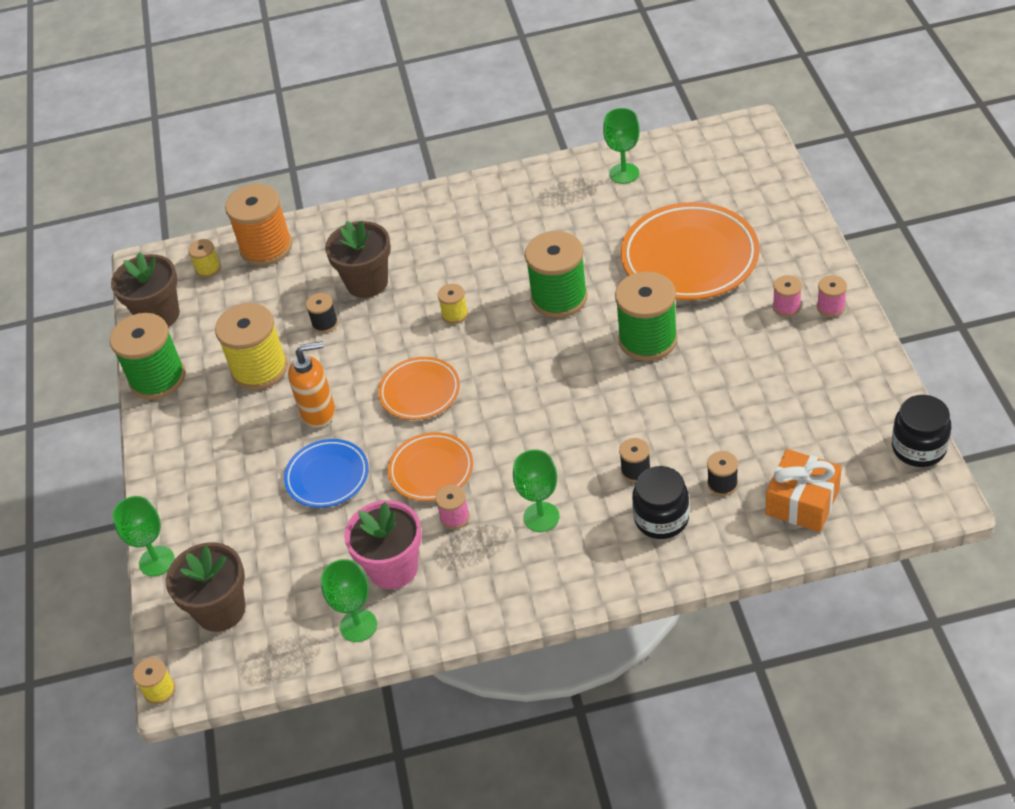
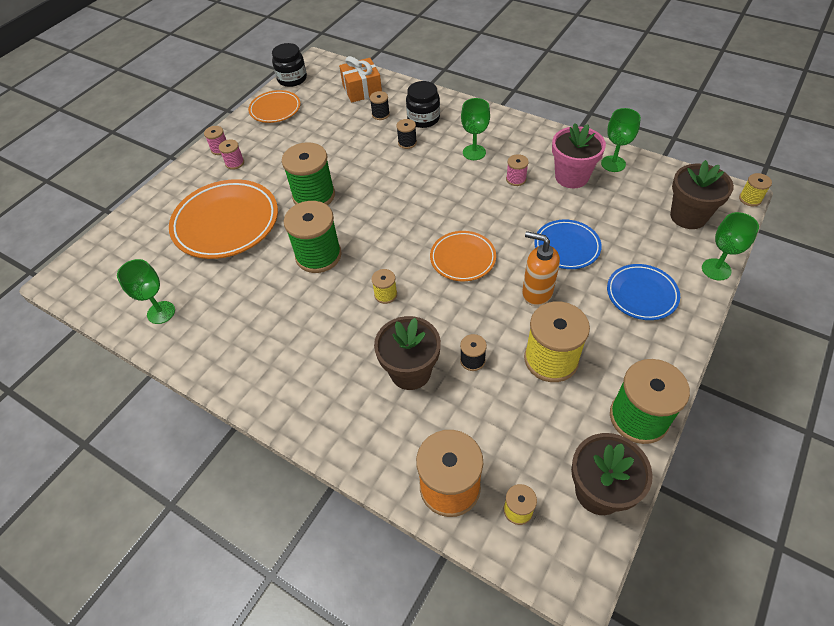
camera: 140 degrees left, 5 degrees up
orange plate [388,432,473,501] -> orange plate moved to [248,90,301,123]
none -> blue plate [607,264,680,320]

